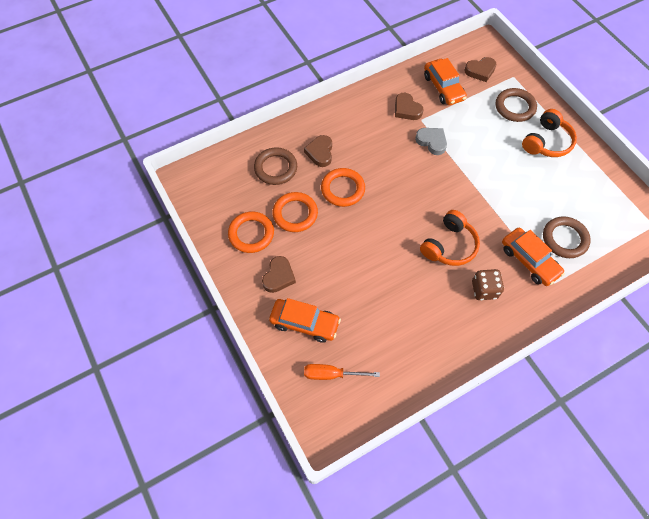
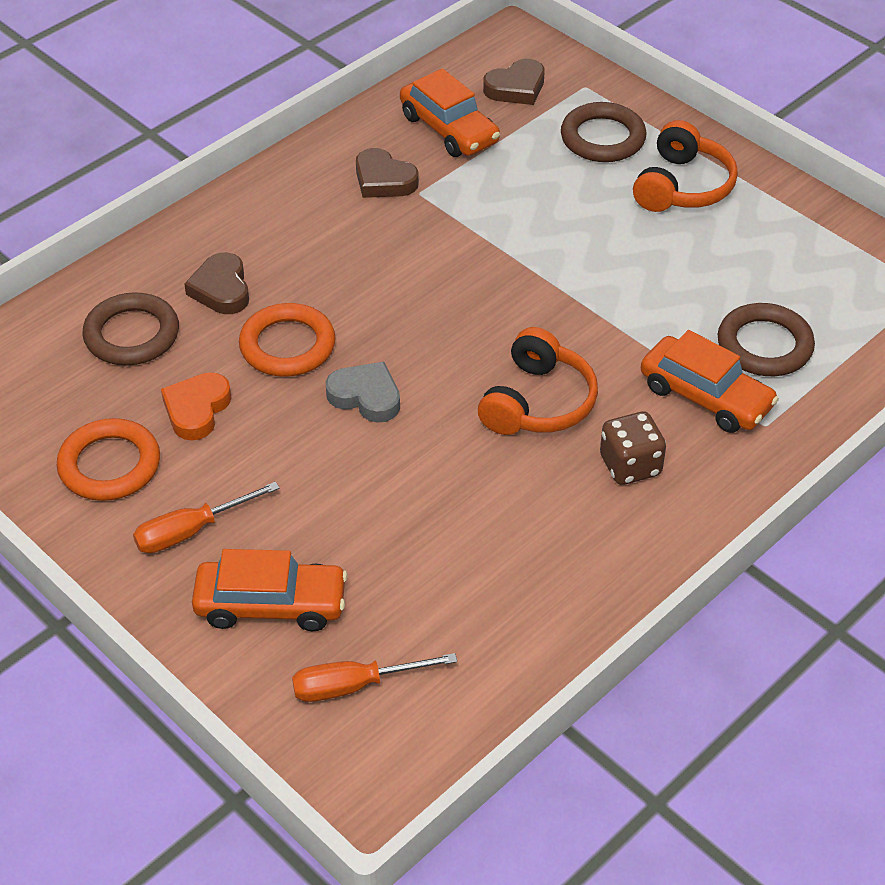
camera: 15 degrees left, 15 degrees down
brown heart [262,256,296,293] -> orange screwdriver [133,482,280,553]
orange ring [273,192,318,232] -> orange heart [161,372,231,441]
grey heart [415,128,447,155] -> grey heart moved to [326,362,400,423]

